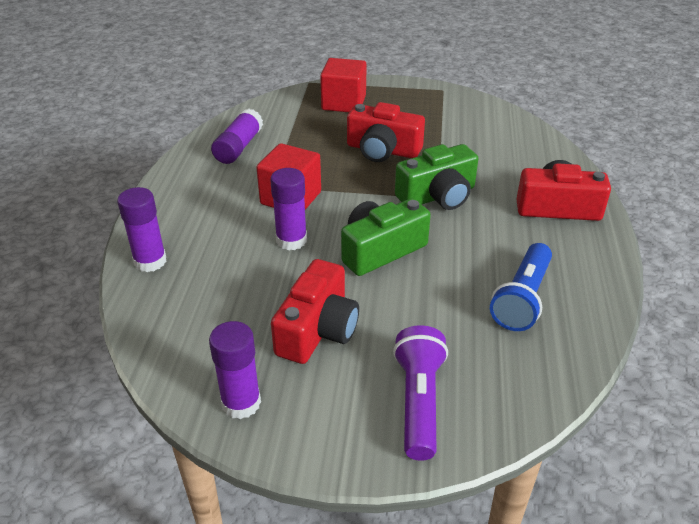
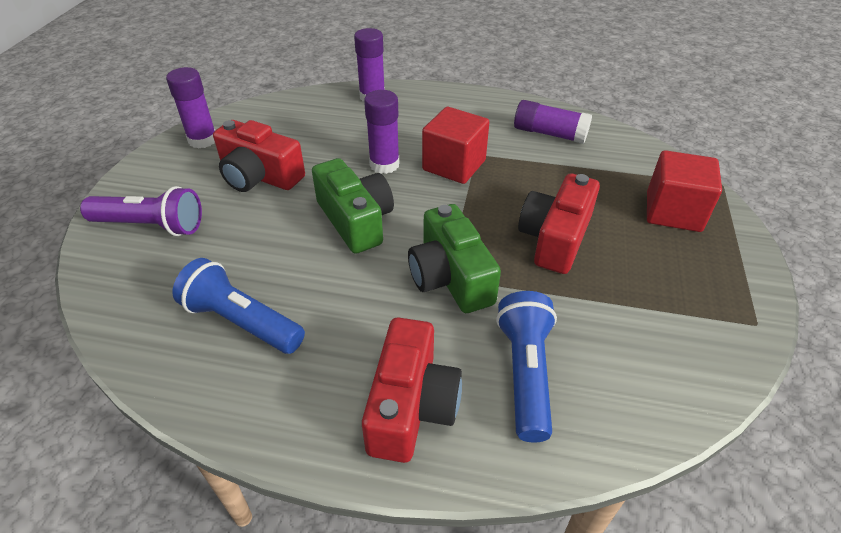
camera: 95 degrees right, 5 degrees up
none -> blue flashlight [496,291,557,443]

